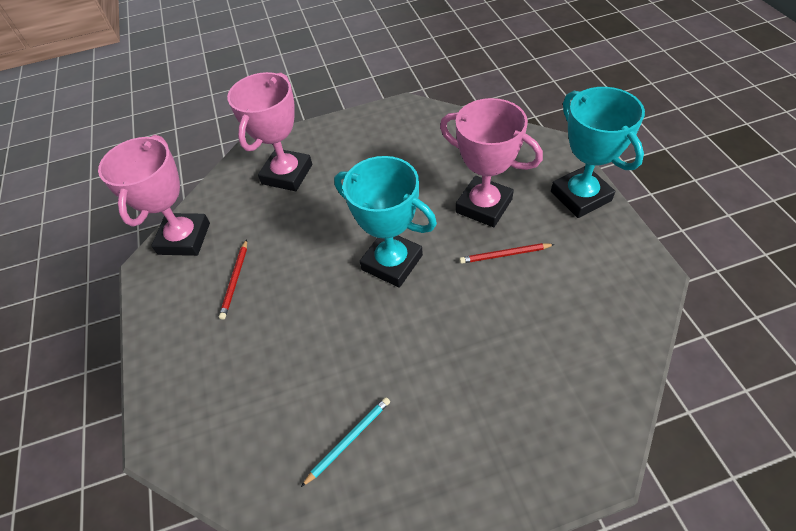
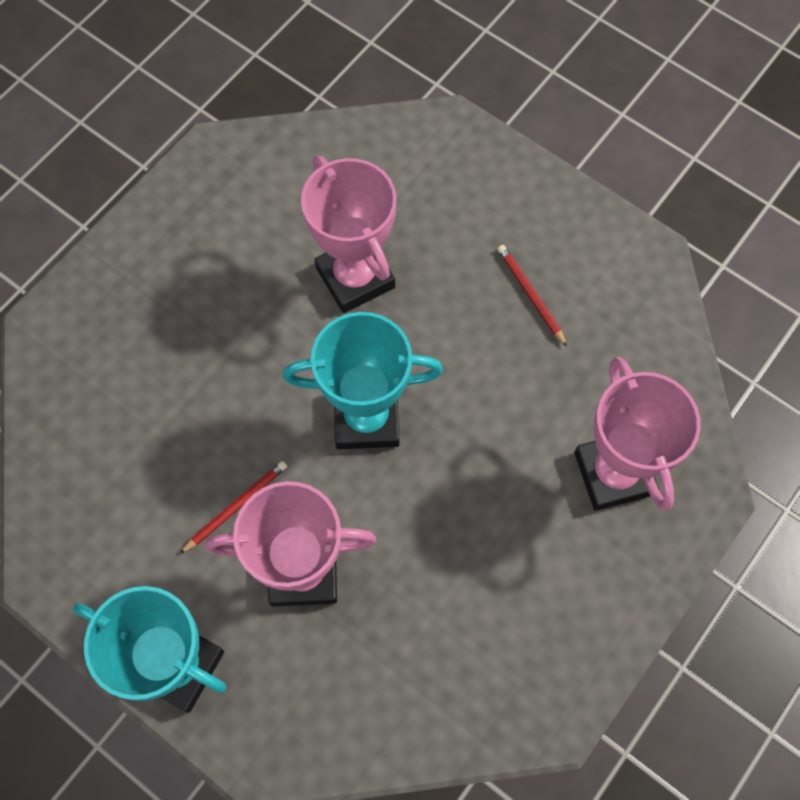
camera: 140 degrees right, 15 degrees up
pink trophy [98,135,210,256] -> pink trophy moved to [301,156,397,313]
turquoise pencil [301,397,390,487] -> none

